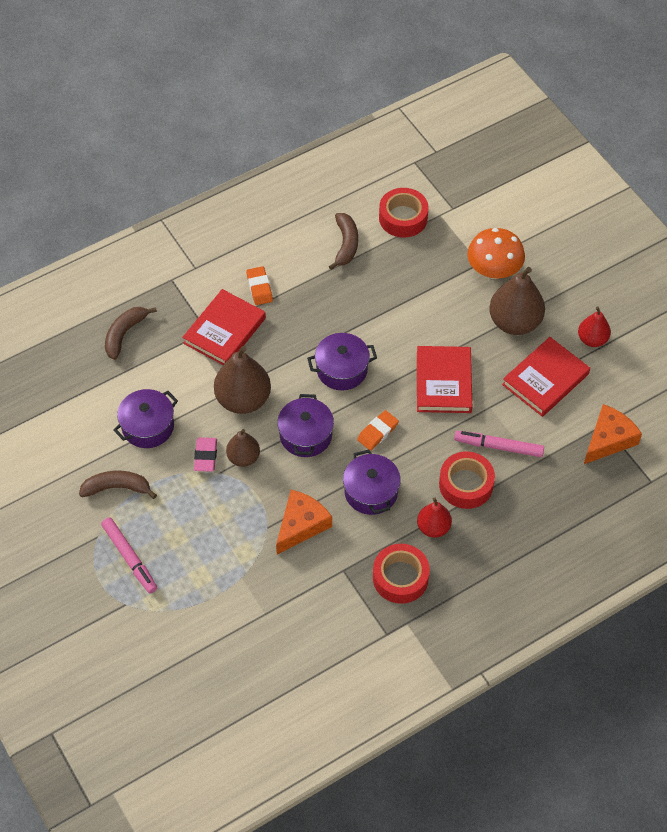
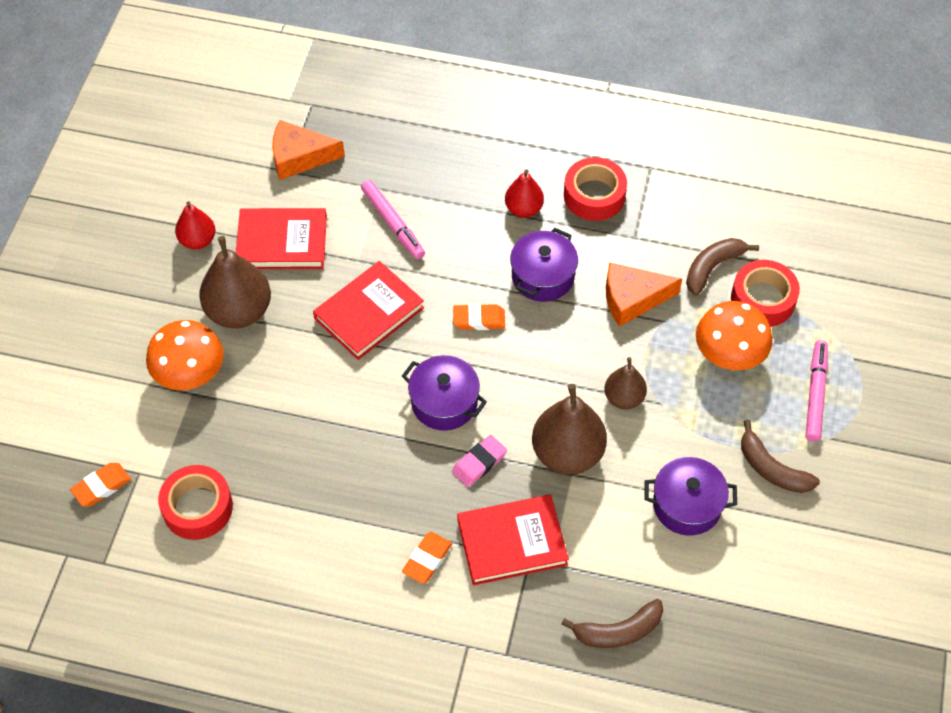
camera: 135 degrees left, 0 degrees up
pink eraser [194,437,217,472] -> pink eraser moved to [452,435,507,487]
purple pot [277,394,334,457] -> none
brown banana [329,213,358,270] -> brown banana moved to [686,238,759,296]
red tape [439,451,495,509] -> red tape moved to [731,260,800,327]
none -> orange eraser [70,463,131,506]
none -> orange mushroom [696,301,773,370]

